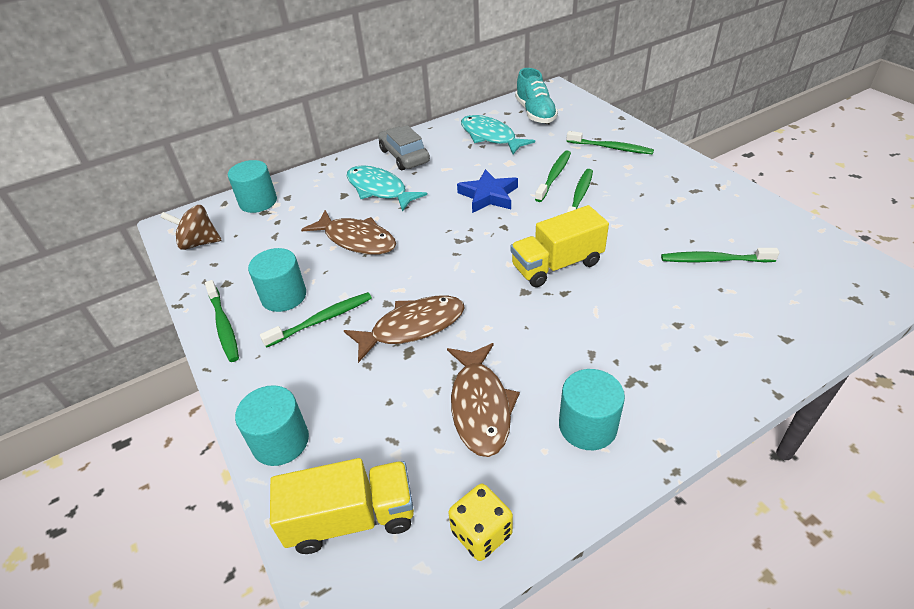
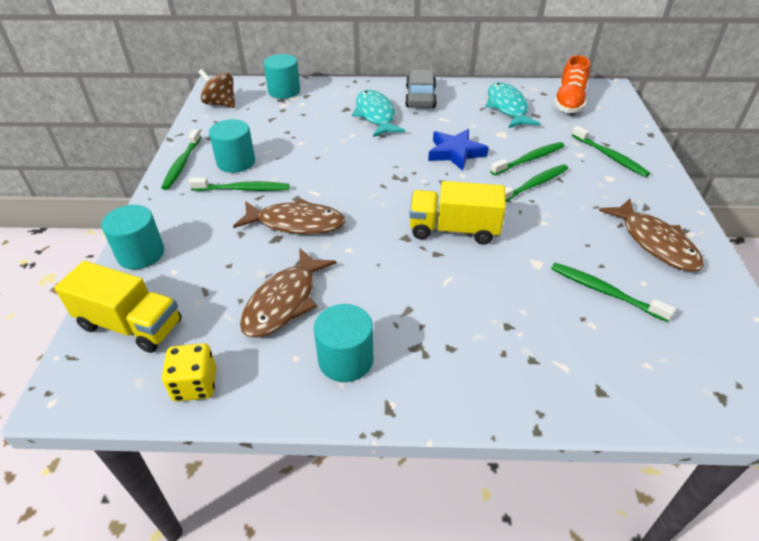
camera: 30 degrees right, 0 degrees up
brown fish [301,210,396,255] -> brown fish moved to [599,199,704,272]
turquoise shoe [515,68,558,123] -> orange shoe [554,55,590,113]

